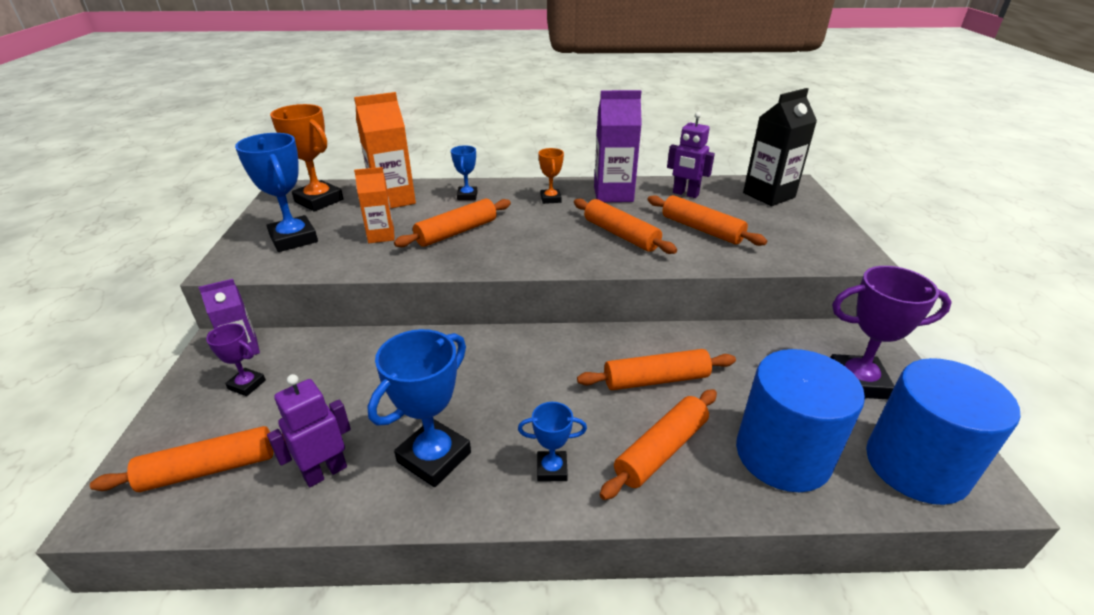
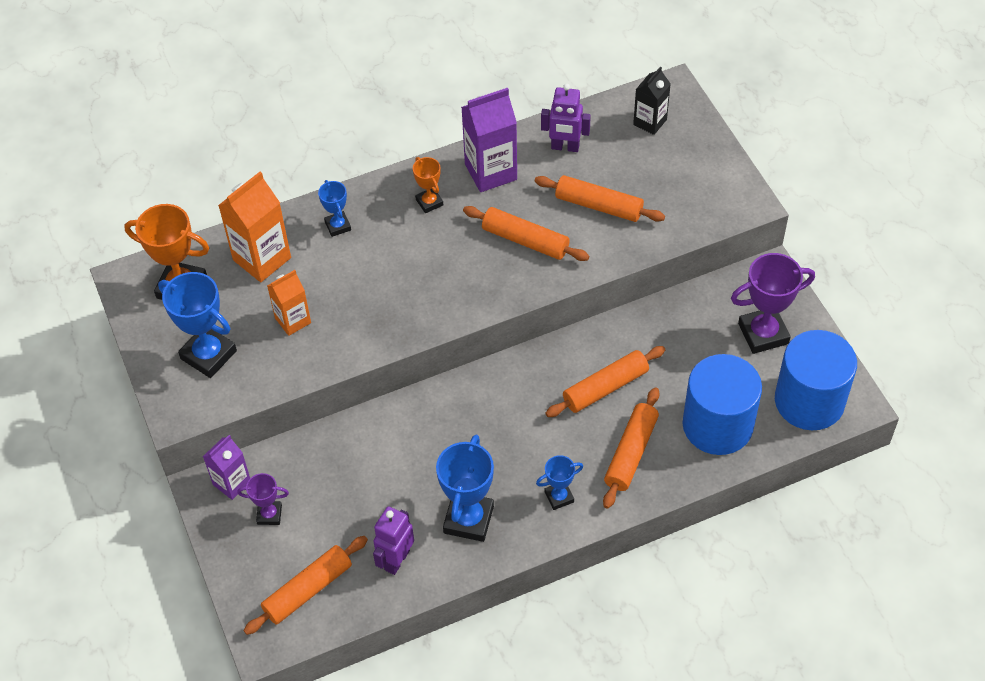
camera: 20 degrees left, 20 degrees up
orange rolling pin [394,199,511,247] -> none
black carton [743,88,817,206] -> black carton [633,66,671,135], size x0.62

